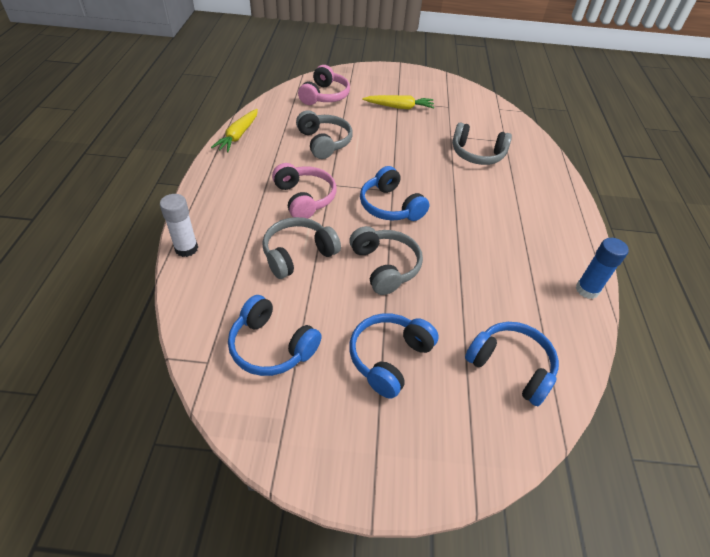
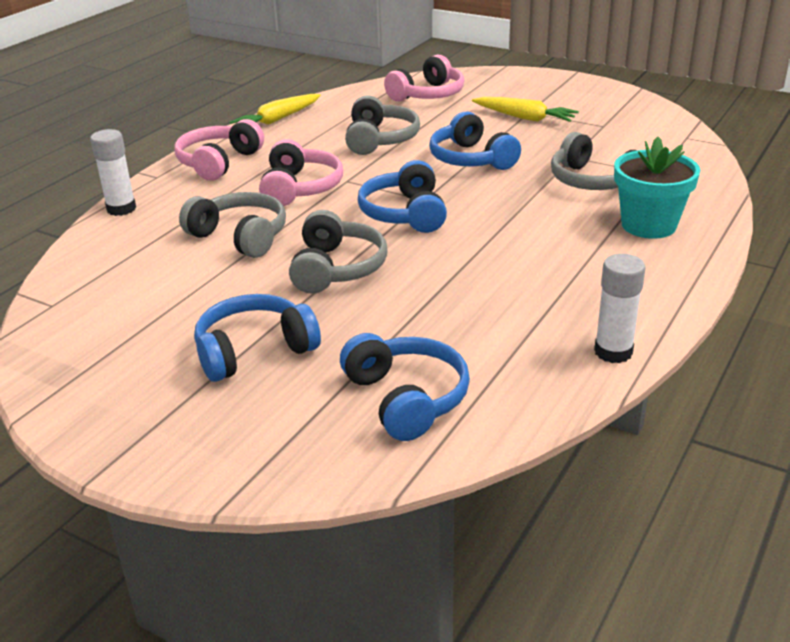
camera: 30 degrees right, 15 degrees down
blue headphones [228,295,322,376] -> blue headphones moved to [429,111,521,170]
grey headphones [262,217,341,279] -> grey headphones turned 45 degrees clockwise [179,192,286,258]
blue glue stick [576,238,629,299] -> white glue stick [594,254,645,363]
none -> pink headphones [174,119,264,181]
none -> turquoise flower pot [614,137,700,239]

